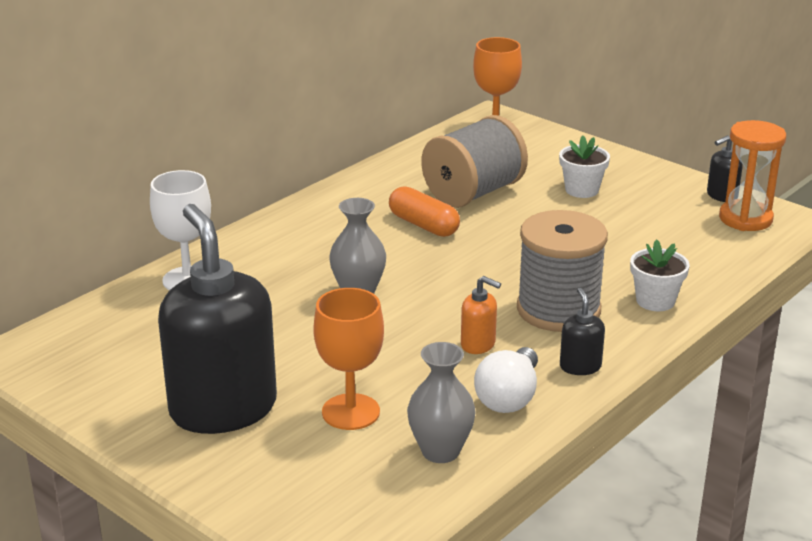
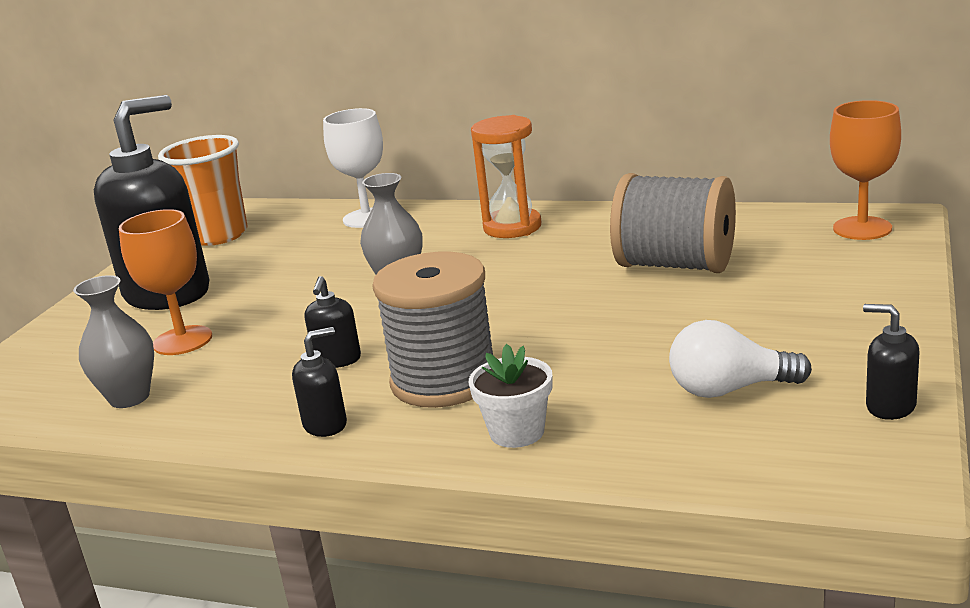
camera: 70 degrees right, 5 degrees down
orange capsule [389,186,460,237] -> none
orange soap dispenser [461,276,501,354] -> black soap dispenser [305,276,361,368]
white light bulb [474,347,538,413] -> white light bulb moved to [669,320,812,398]
white flower pot [559,136,610,198] -> none
orange hourglass [719,120,786,231] -> orange hourglass moved to [471,115,541,238]
none -> orange cup [158,135,248,246]

